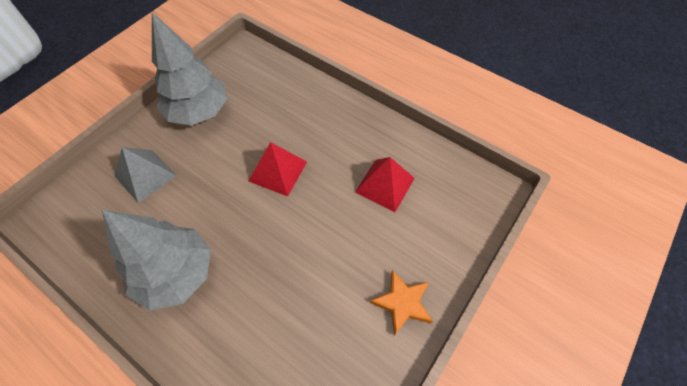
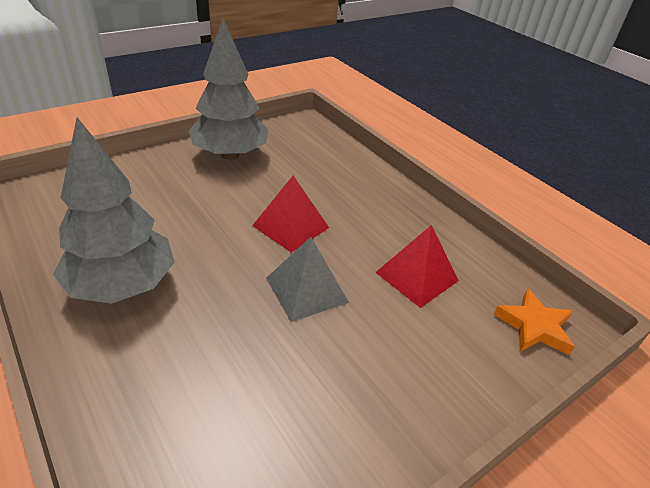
camera: 15 degrees right, 20 degrees down
grey pyramid [115,147,177,203] -> grey pyramid moved to [266,237,349,322]
orange star [370,270,433,335] -> orange star moved to [494,288,575,355]

